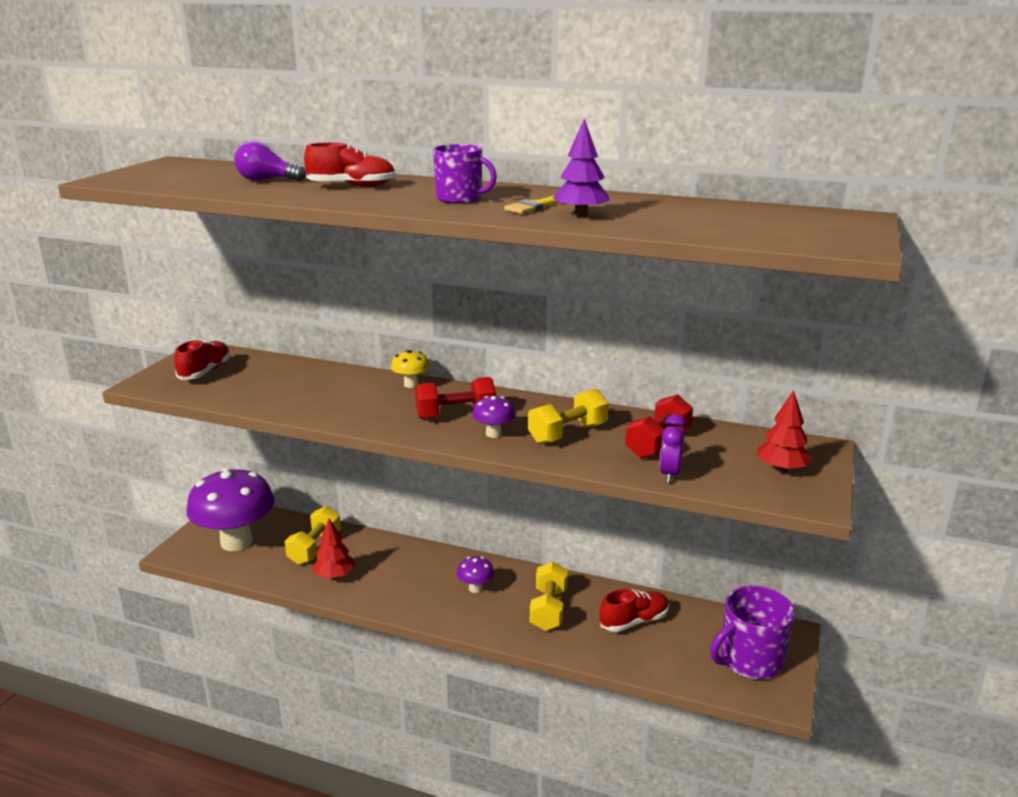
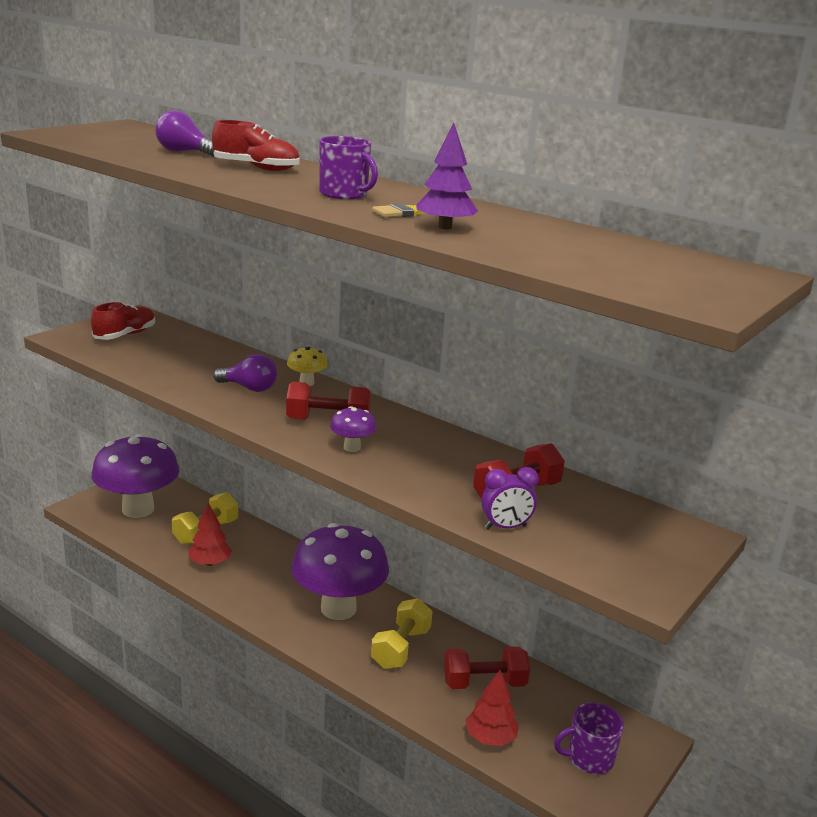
camera: 15 degrees right, 0 degrees up
purple mushroom [457,556,494,593] -> purple mushroom [291,523,389,620], size x2.42
yellow dumbbell [528,389,609,444] -> none
red shoe [600,589,669,632] -> red dumbbell [444,647,530,689]
purple clock [659,414,686,483] -> purple clock turned 135 degrees counterclockwise [481,467,539,529]
purple mug [710,586,795,680] -> purple mug [554,703,624,774], size x0.66
red tree [757,390,812,472] -> red tree moved to [465,670,519,746]
none -> purple light bulb [213,354,277,392]

